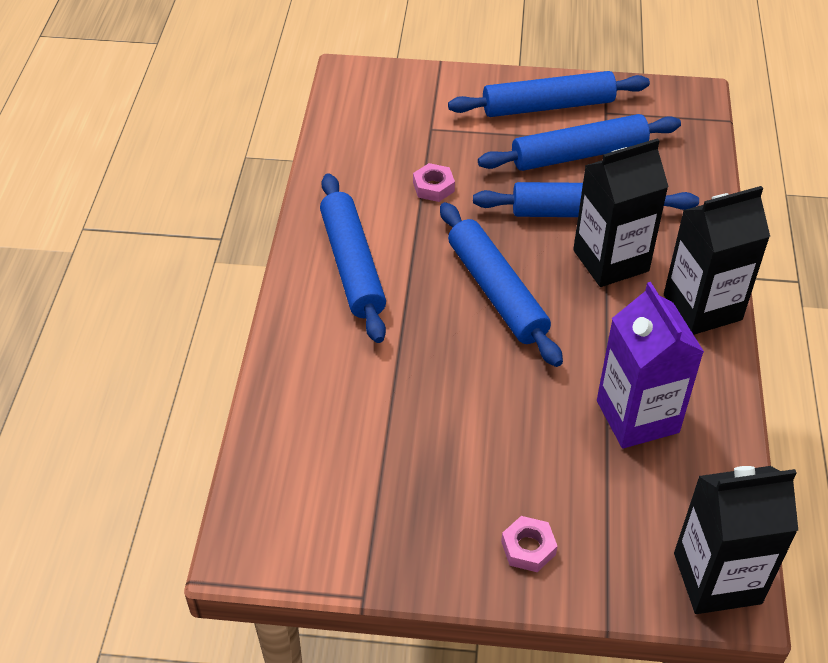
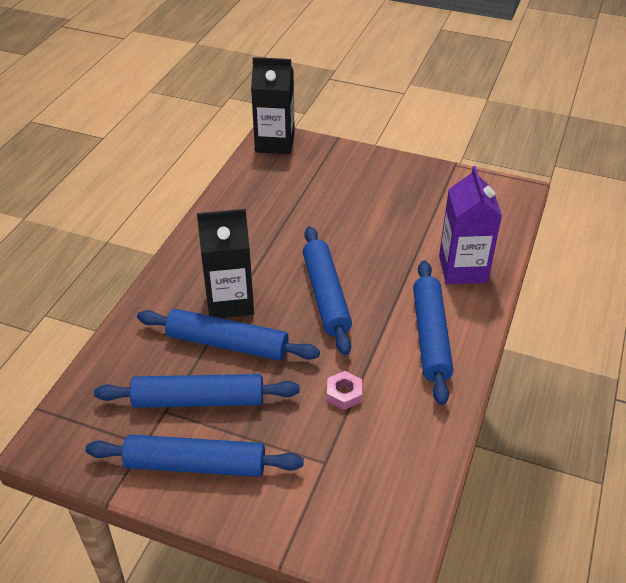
camera: 165 degrees left, 5 degrees down
pink nut [501,516,558,572] -> none
purple carton [597,282,704,448] -> purple carton moved to [439,166,502,284]
black carton [664,186,770,335] -> none

